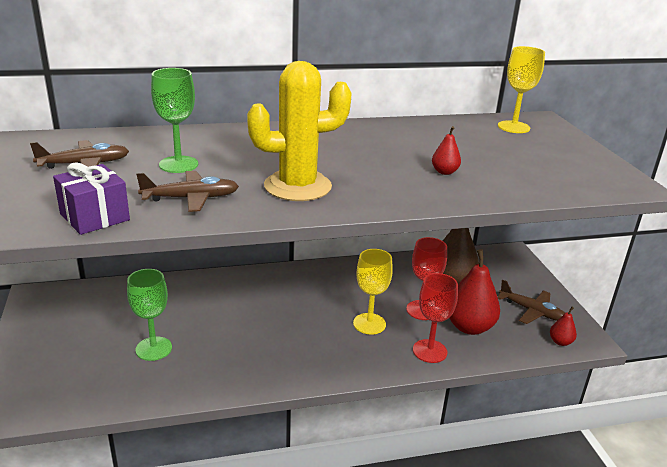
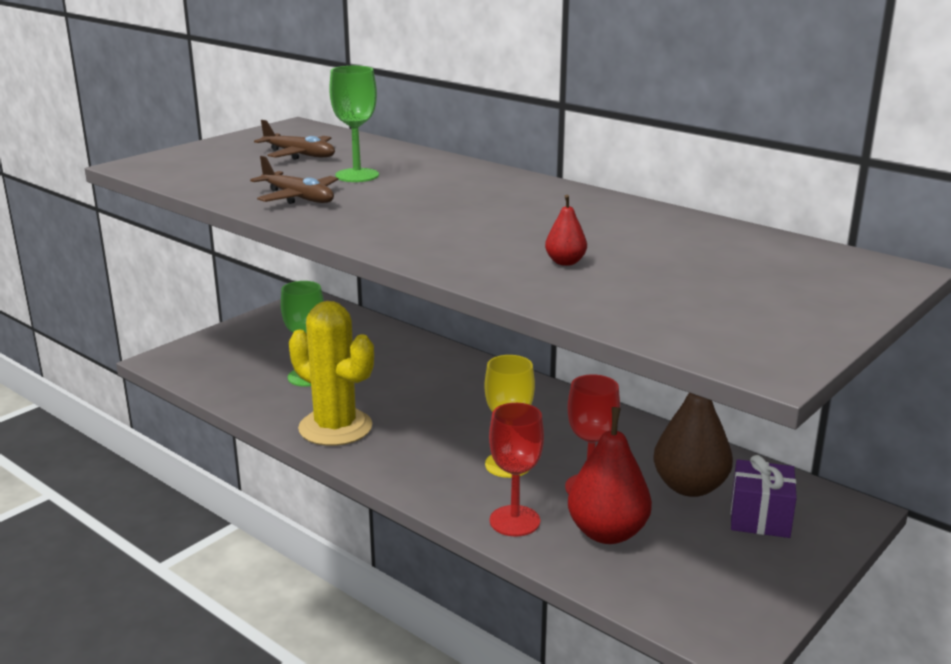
camera: 55 degrees right, 5 degrees down
purple gift [53,162,130,235] -> purple gift moved to [731,455,797,538]
yellow cactus [247,61,352,201] -> yellow cactus moved to [289,301,374,446]
yellow goblet [498,46,545,133] -> none
brown plane [498,279,565,324] -> none
red pear [550,307,577,346] -> none

